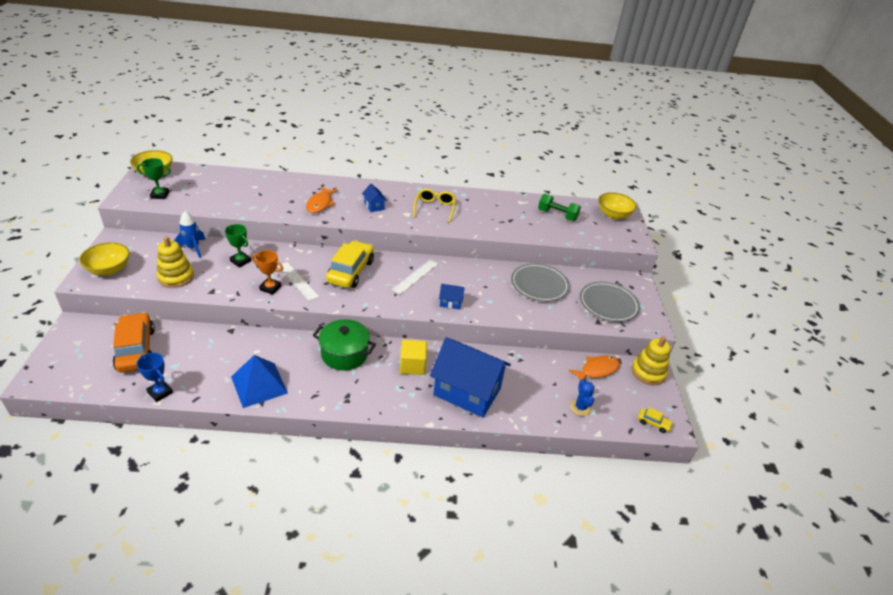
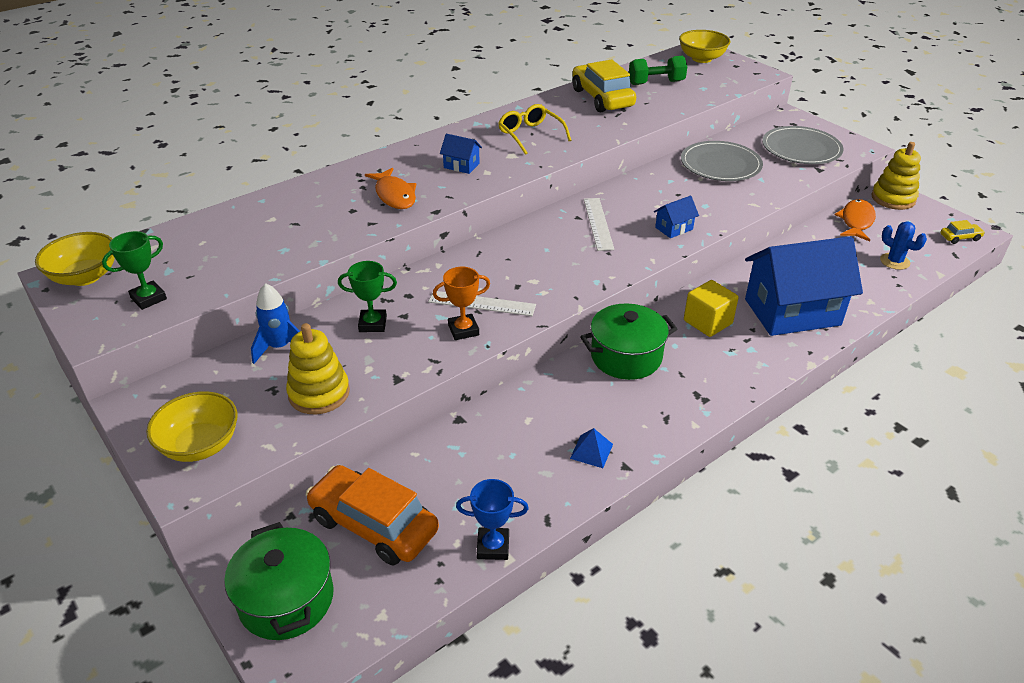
camera: 35 degrees left, 0 degrees up
blue pyramid [231,355,288,408] -> blue pyramid [570,428,613,468], size x0.48
yellow car [326,240,374,288] -> yellow car moved to [572,60,636,112]
none -> green pot [224,522,334,640]

